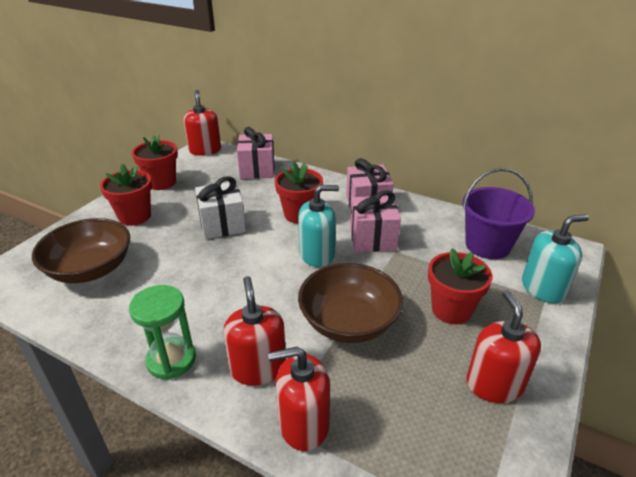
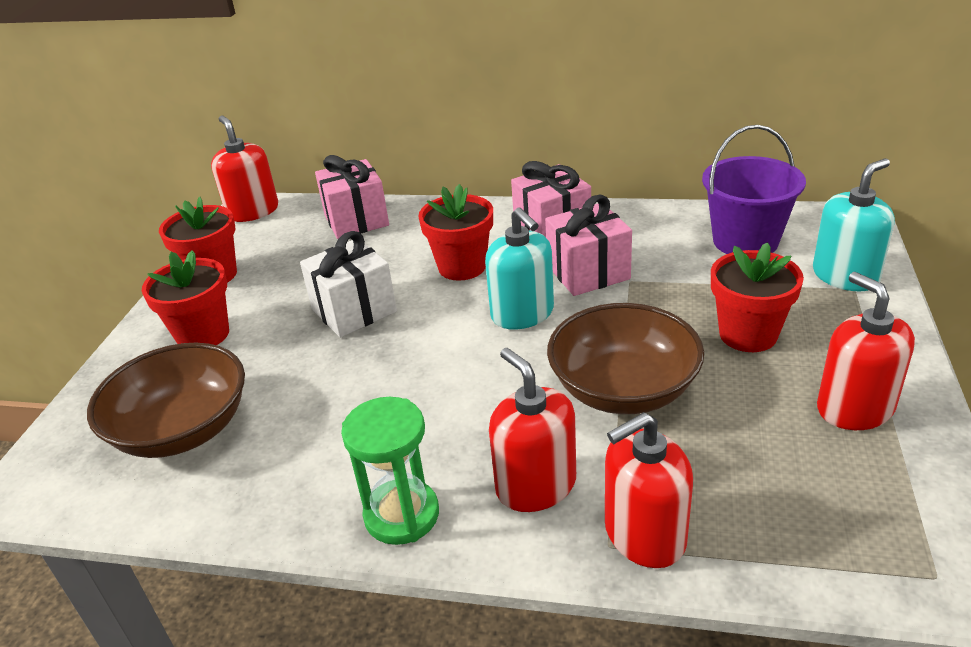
camera: 15 degrees left, 0 degrees up
turquoise soap dispenser [298,185,339,267] -> turquoise soap dispenser turned 90 degrees clockwise [485,207,554,330]

